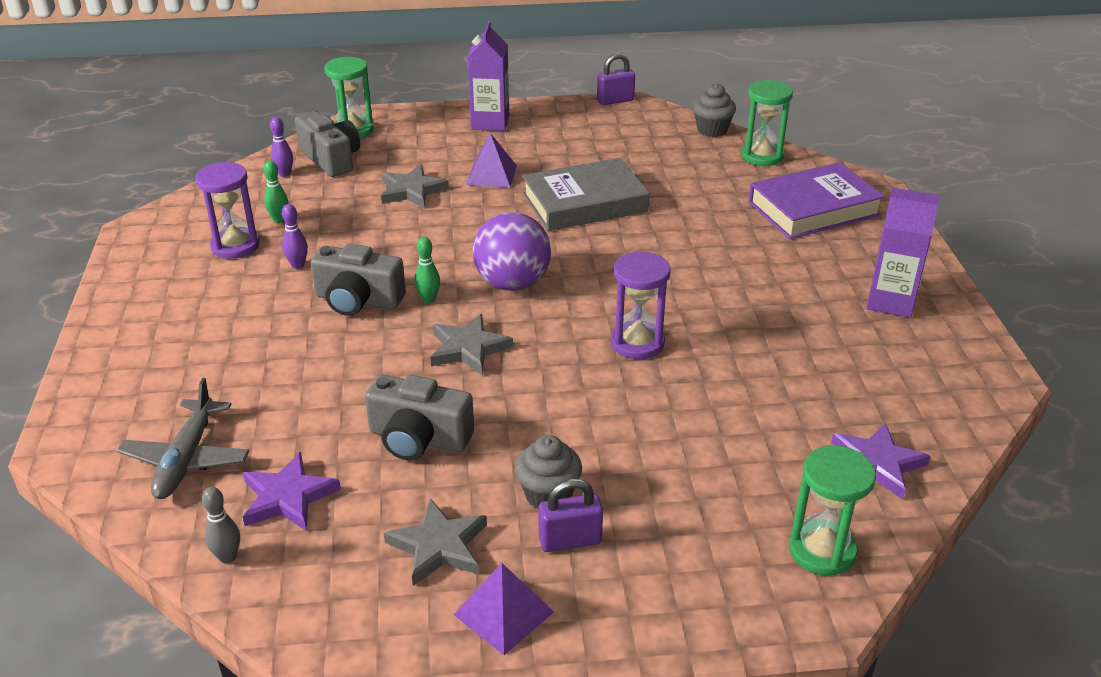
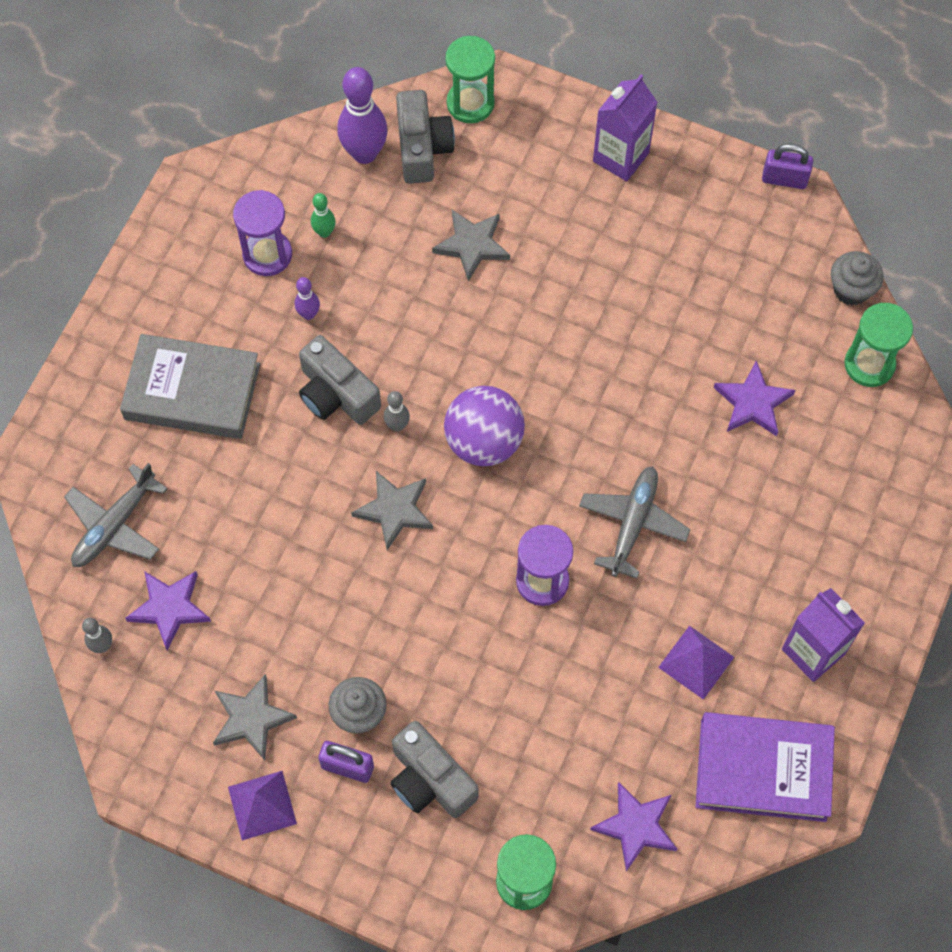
camera: 30 degrees right, 30 degrees up
purple bowling pin [270,117,293,177] -> purple bowling pin [337,67,388,164], size x2.03
grey camera [365,374,474,460] -> grey camera moved to [391,721,478,818]
green bowling pin [414,237,440,303] -> grey bowling pin [384,391,410,432]
purple pyramid [466,133,517,188] -> purple pyramid moved to [658,626,734,700]
grey book [522,158,649,231] -> grey book moved to [120,334,260,439]
purple book [749,162,885,239] -> purple book moved to [695,712,835,822]
none -> grey plane [579,466,691,579]
none -> purple star [714,360,795,436]

